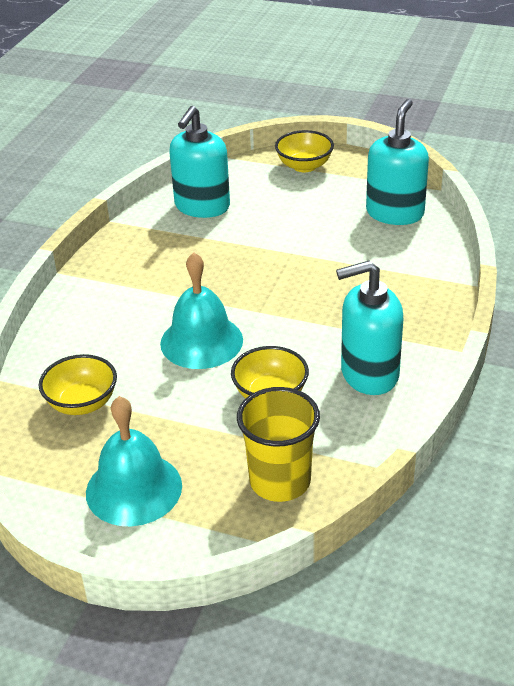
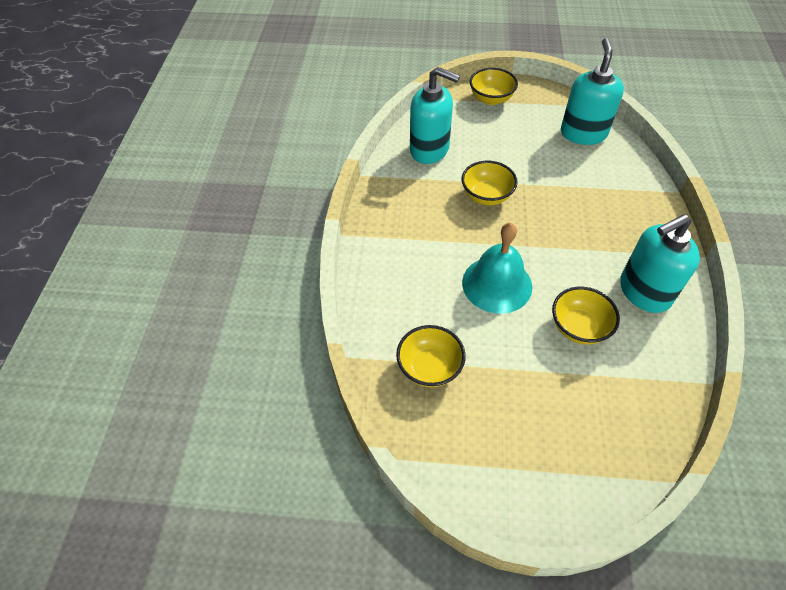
camera: 15 degrees left, 15 degrees up
turquoise bell [86,396,182,526] -> none
turquoise soap dispenser [169,106,230,218] -> turquoise soap dispenser turned 75 degrees counterclockwise [410,67,460,164]
yellow cup [237,387,320,502] -> none
none -> yellow bowl [462,161,518,205]

